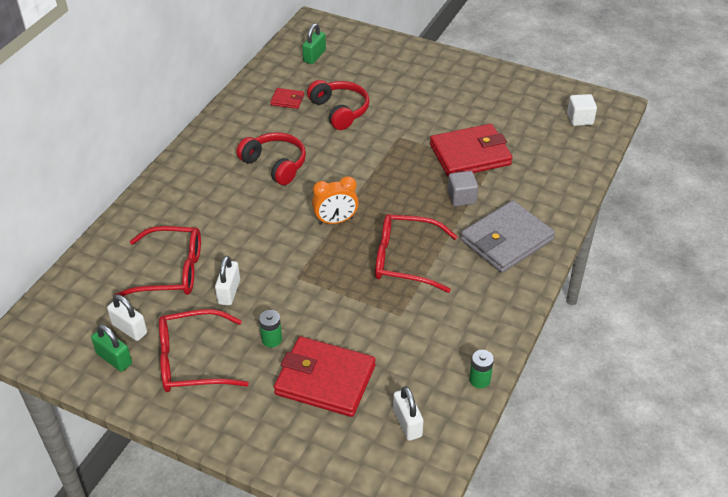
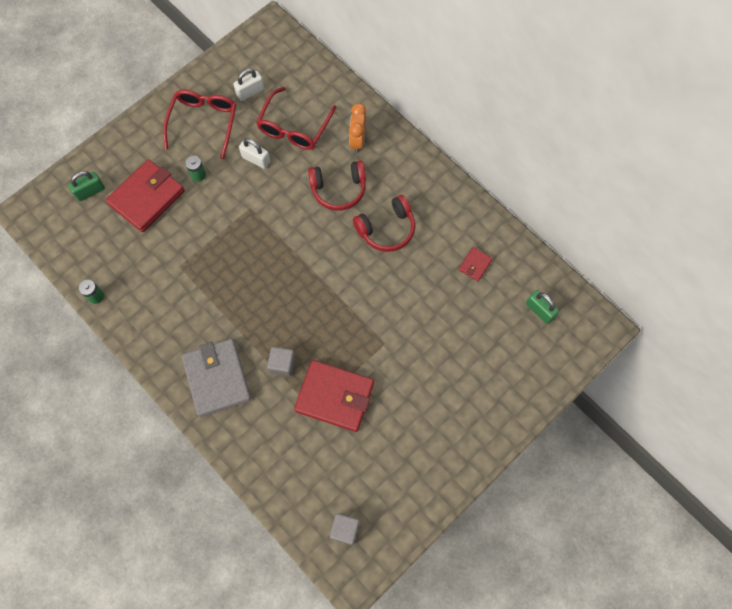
camera: 110 degrees right, 25 degrees up
green padlock [91,324,132,372] -> green padlock moved to [68,171,105,201]
red headphones [307,80,370,130] -> red headphones moved to [308,160,366,211]
orange clock [312,176,359,225] -> orange clock moved to [349,103,366,153]
red glasses [375,214,458,293] -> none
white padlock [393,386,423,441] -> none
red wallet [430,124,513,178] -> red wallet turned 75 degrees counterclockwise [294,360,374,432]
white cube [567,94,597,126] -> grey cube [330,513,360,545]

